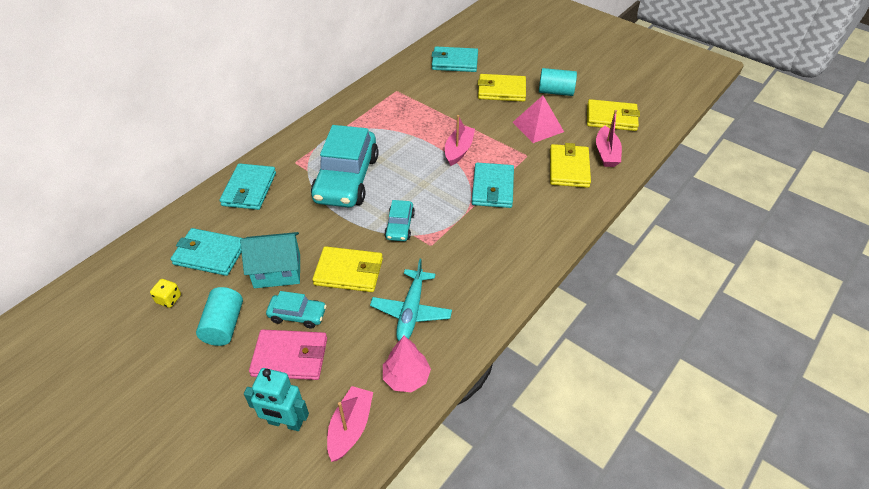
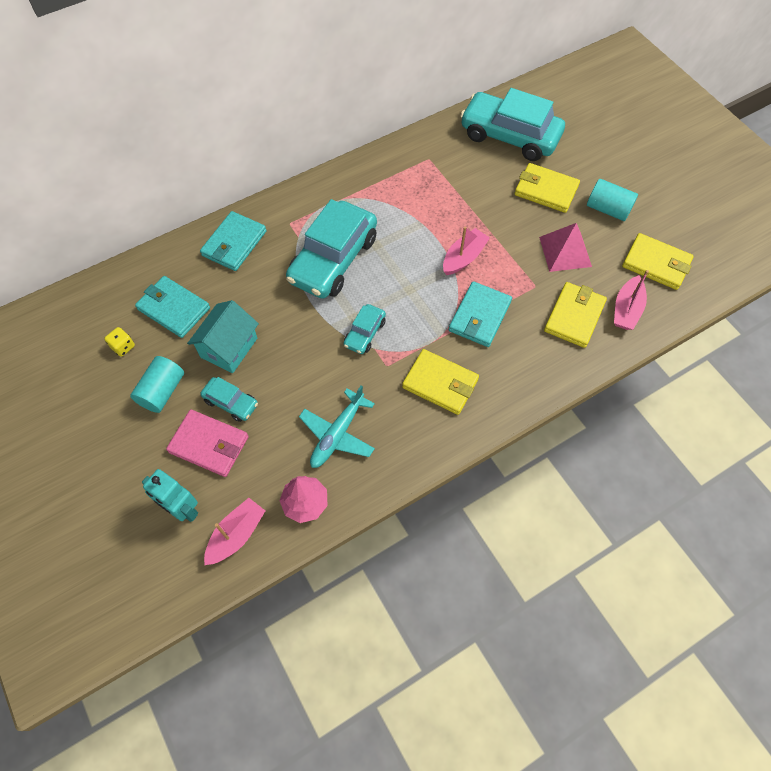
camera: 20 degrees right, 15 degrees up
turquoise house [240,232,300,288] -> turquoise house turned 75 degrees counterclockwise [187,300,259,373]
yellow wallet [312,246,383,292] -> yellow wallet moved to [402,349,479,415]
turquoise wallet [432,47,478,72] -> turquoise car [460,88,565,161]

